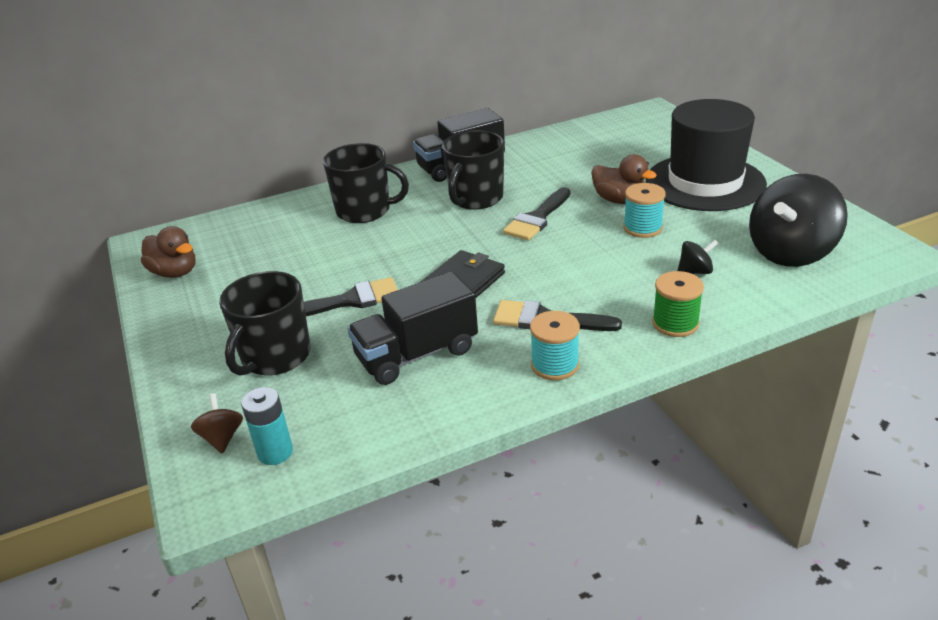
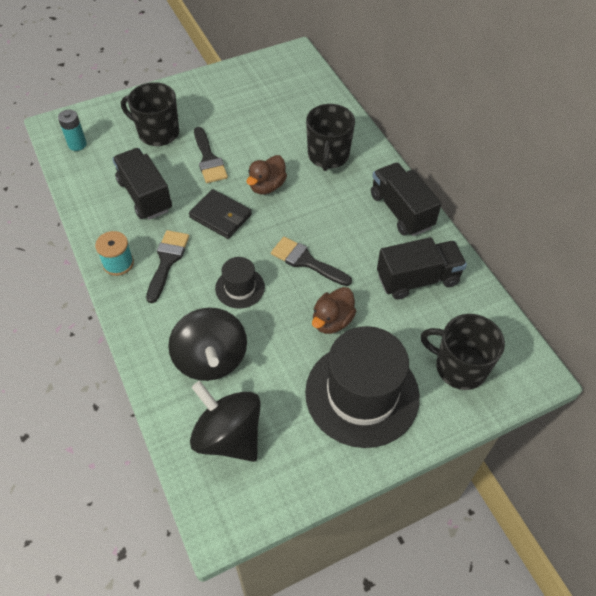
camera: 85 degrees right, 20 degrees up
brown duck [141,226,196,278] -> brown duck moved to [246,155,287,194]
brown spinning top [191,393,243,453] -> none
black mug [442,130,504,210] -> black mug moved to [421,314,505,390]
turquoise spool [623,183,666,238] -> none
green spool [652,271,704,337] -> none
black spinning top [678,240,719,274] -> black spinning top [168,308,247,381], size x2.29
none -> black hat [215,257,265,309]
none -> black truck [377,237,467,300]

